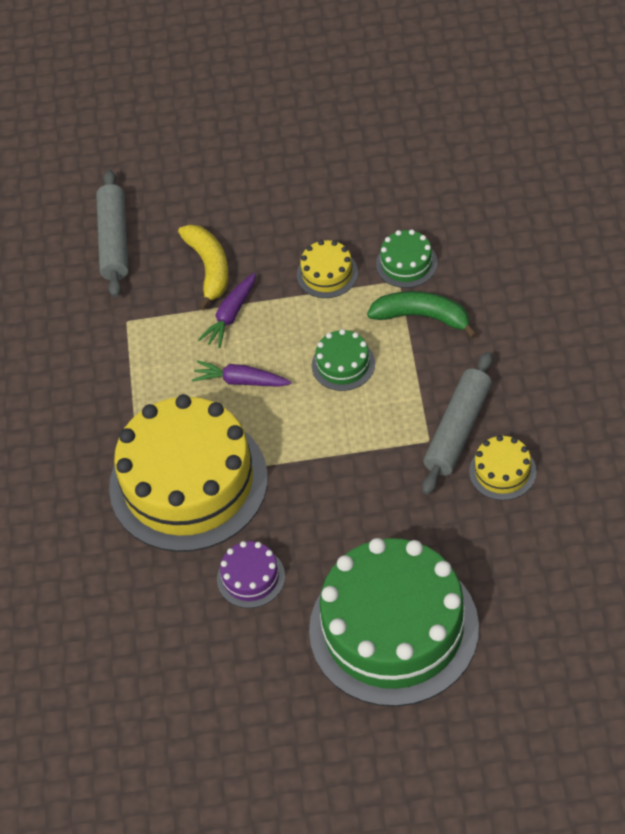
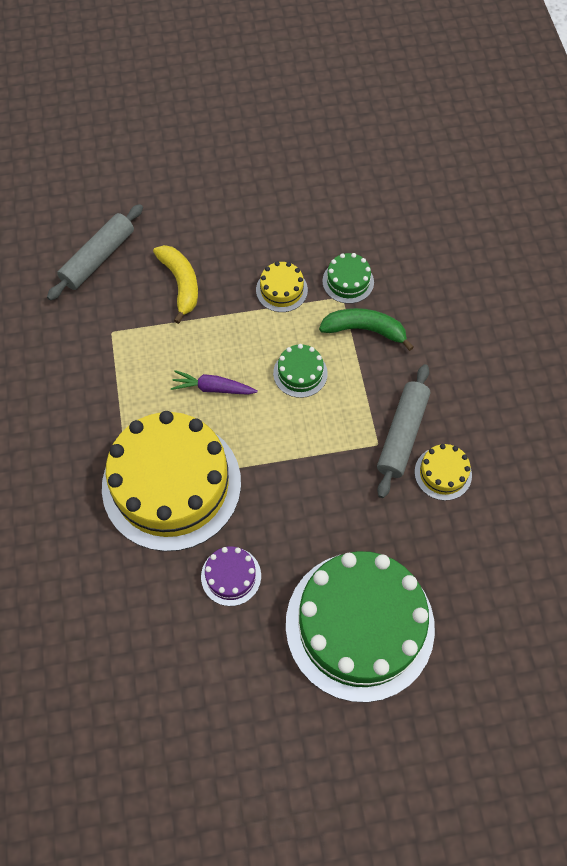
camera: 10 degrees left, 10 degrees up
grey rolling pin [96,170,129,297] -> grey rolling pin turned 45 degrees clockwise [47,204,143,301]
purple carrot [198,272,256,348] -> none

